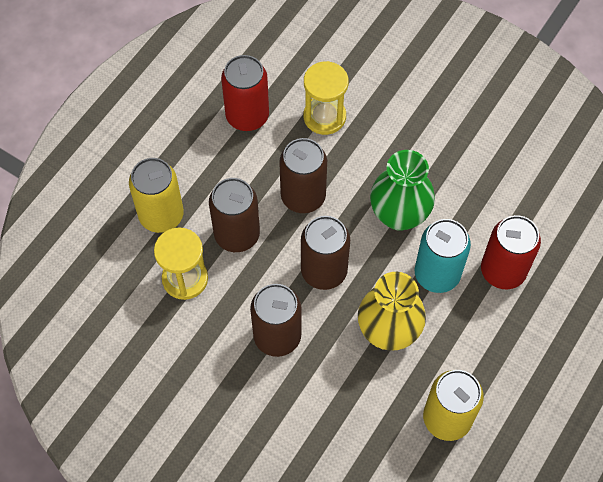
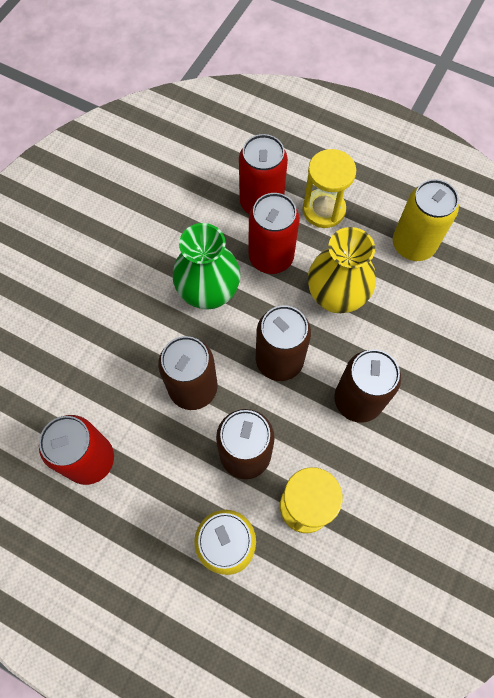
camera: 95 degrees left, 5 degrees up
yellow hourglass [304,61,349,135] -> yellow hourglass moved to [302,149,356,228]
turquoise can [415,219,471,293] -> red can [249,193,300,274]

